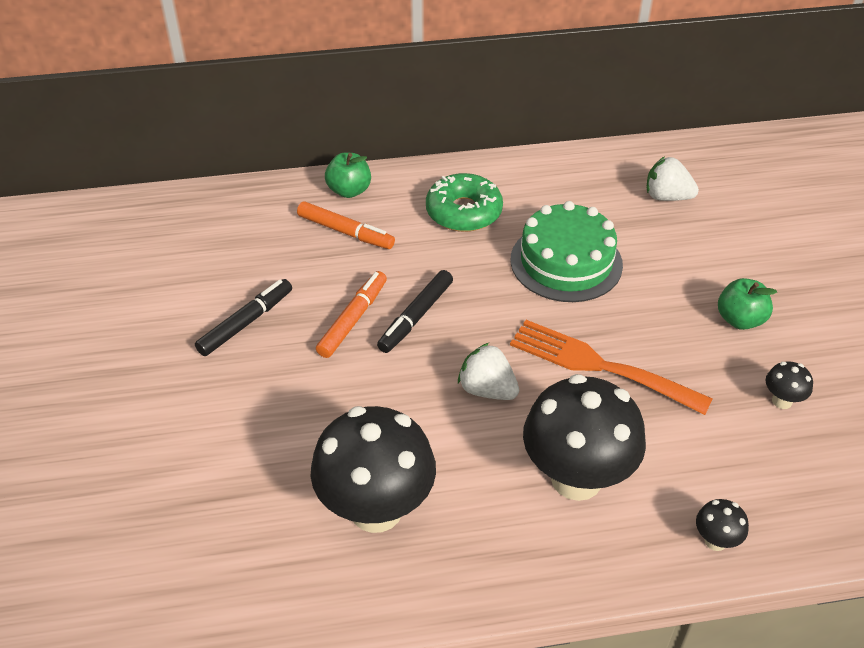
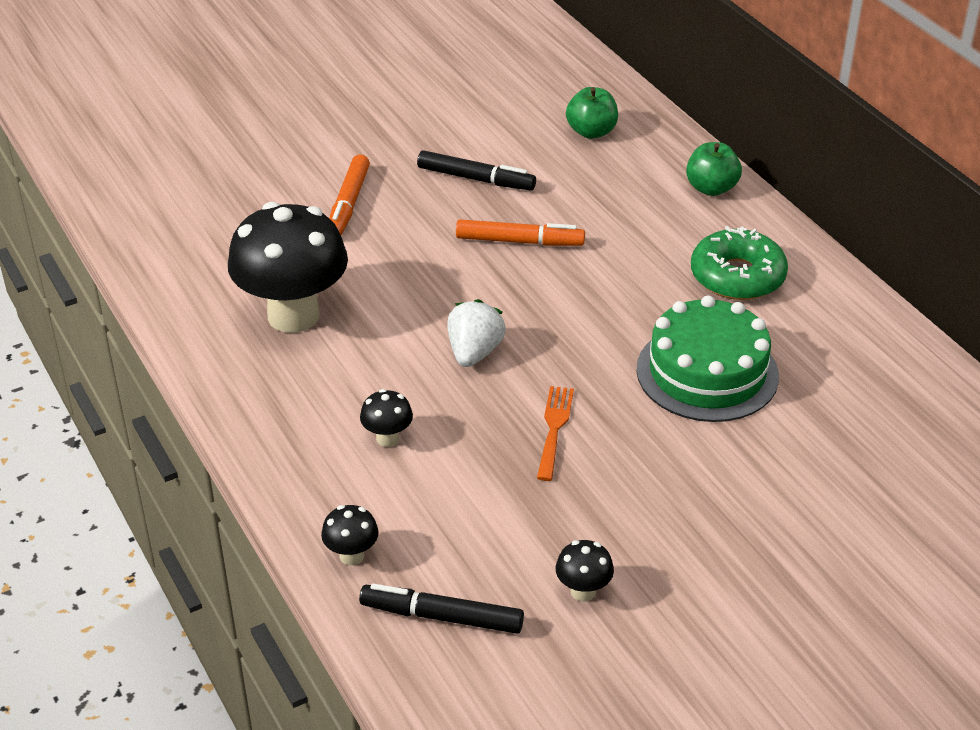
camera: 70 degrees right, 5 degrees down
orange marker [297,201,395,249] -> orange marker moved to [329,154,370,236]
black marker [377,270,453,353] -> black marker moved to [359,583,524,634]
orange fork [510,320,713,415] -> orange fork [537,386,574,481], size x0.55
black mushroom [523,374,646,501] -> black mushroom [360,389,413,447], size x0.41
white strawberry [647,156,699,201] -> none
green apple [718,278,777,330] -> green apple moved to [566,87,618,139]

